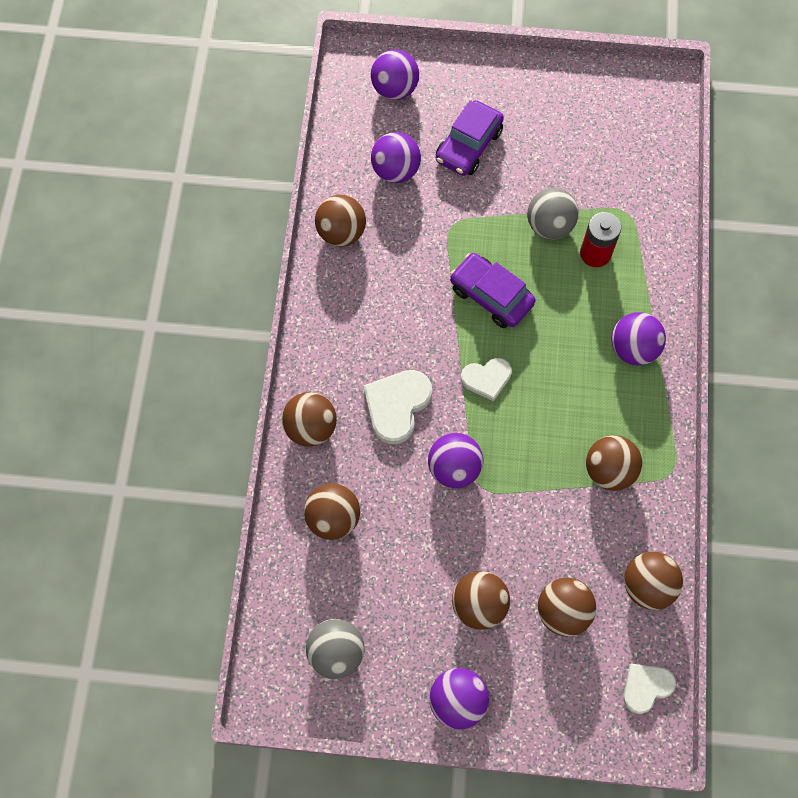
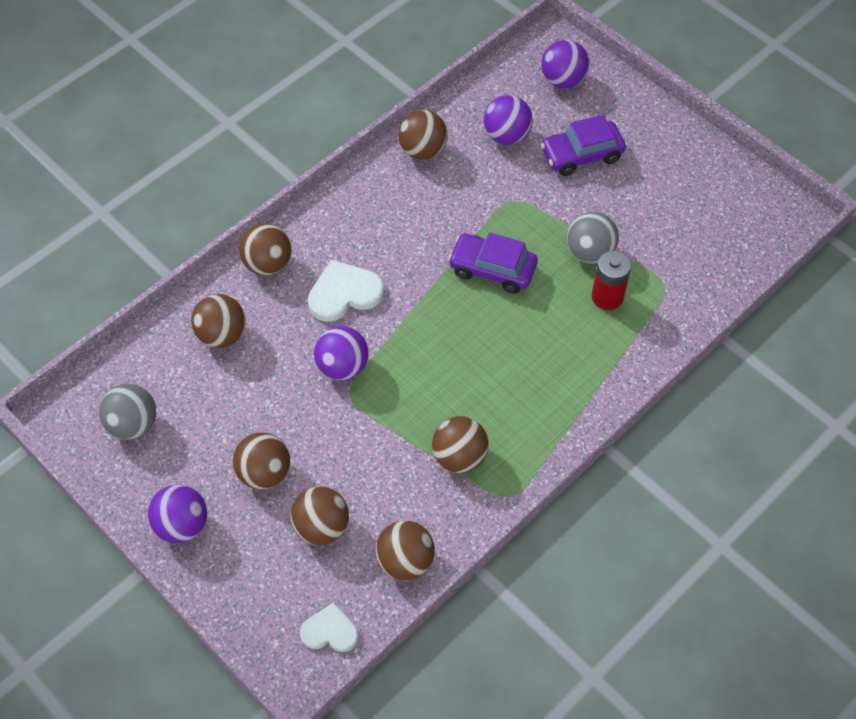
camera: 40 degrees right, 10 degrees down
purple car [450,253,536,328] -> purple car turned 60 degrees counterclockwise [448,232,538,294]
white heart [461,358,512,401] -> none
purple ball [612,312,666,365] -> none

